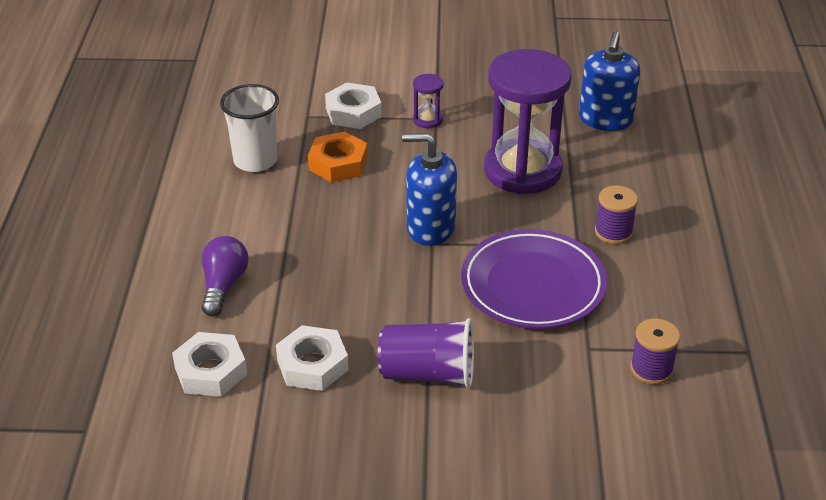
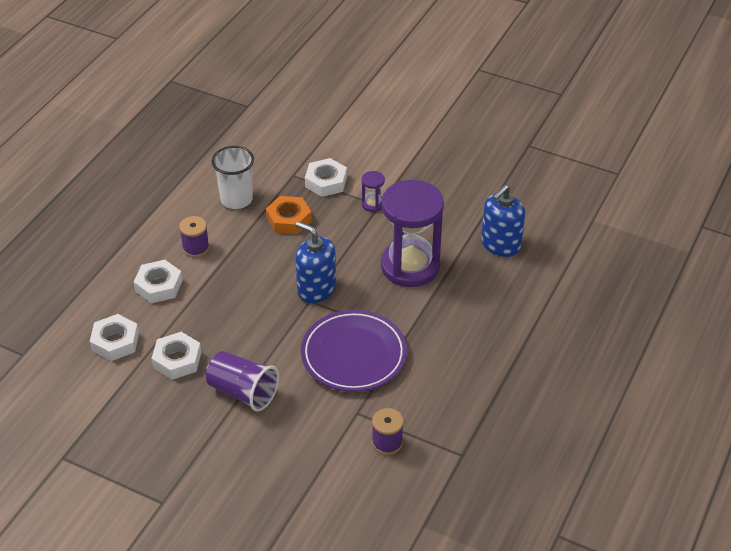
camera: 25 degrees right, 5 degrees up
purple light bulb [201,236,249,316] -> white nut [134,260,182,303]
purple spool [595,185,638,244] -> purple spool moved to [179,216,209,258]

